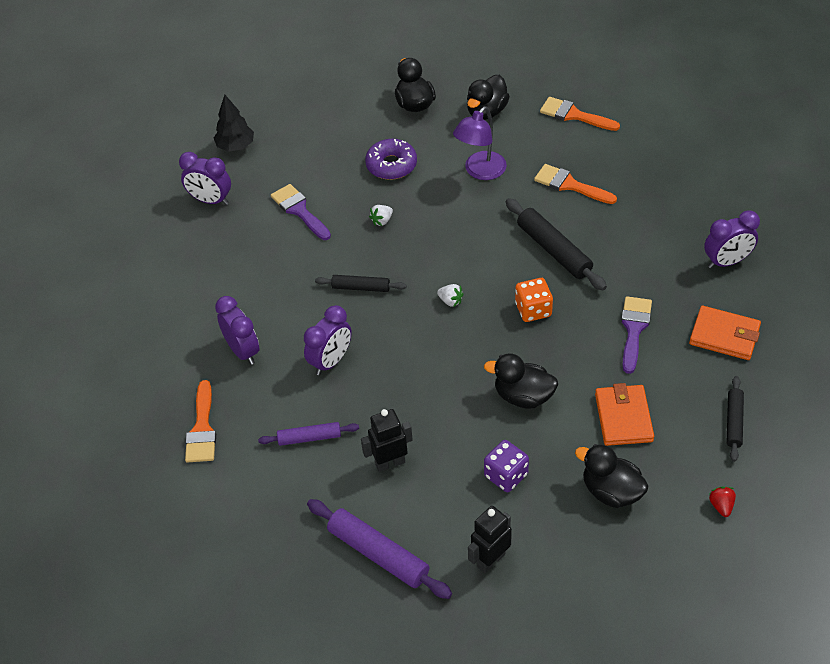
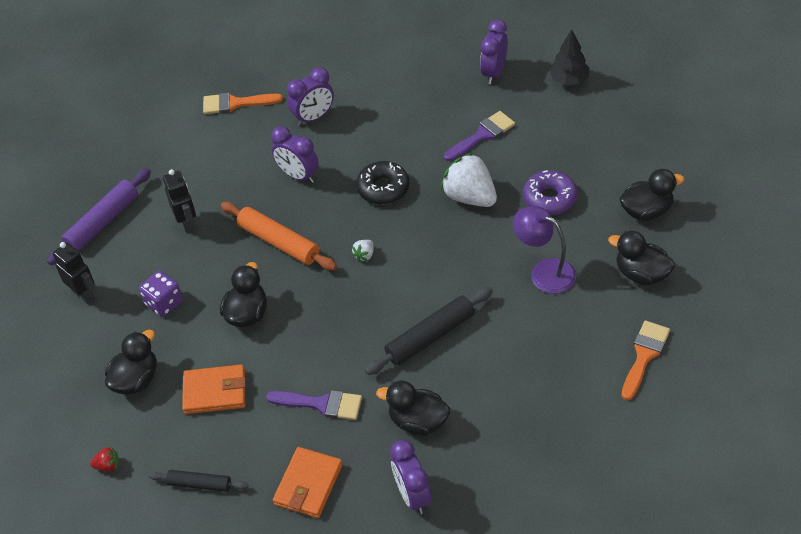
camera: 90 degrees right, 0 degrees up
purple rolling pin [258,422,359,446] -> none
black rolling pin [315,275,407,292] -> black donut [356,161,409,205]
white strawberry [369,205,393,226] -> white strawberry [440,152,497,207], size x2.32
orange dice [515,278,553,322] -> none
orange brush [534,164,617,204] -> none
none -> orange rolling pin [221,202,337,270]
none -> black duck [376,380,450,436]

